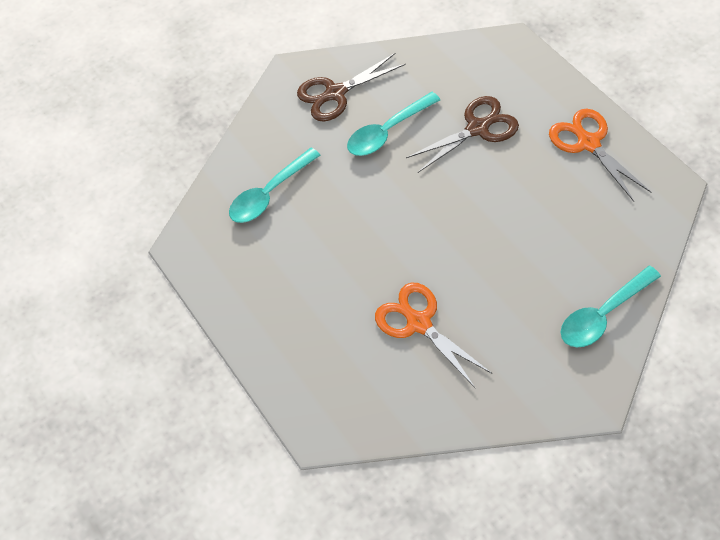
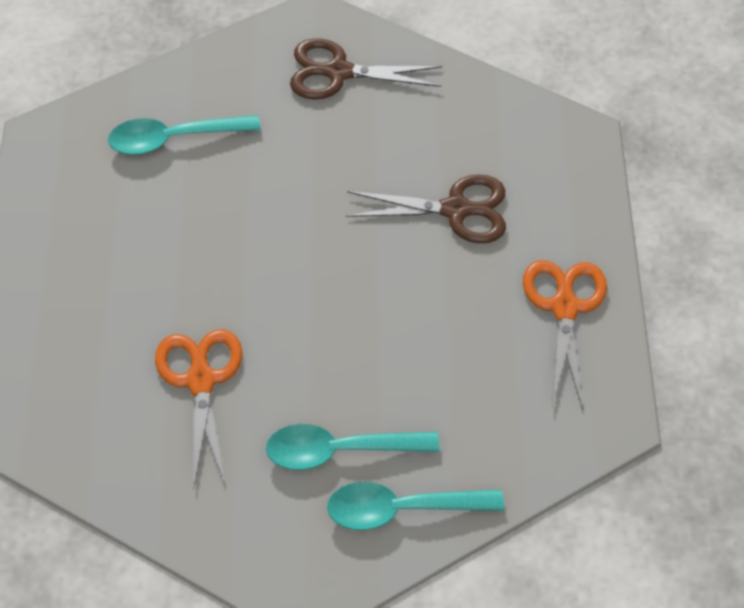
camera: 25 degrees right, 0 degrees up
turquoise spoon [347,92,440,156] -> turquoise spoon moved to [266,424,439,470]

